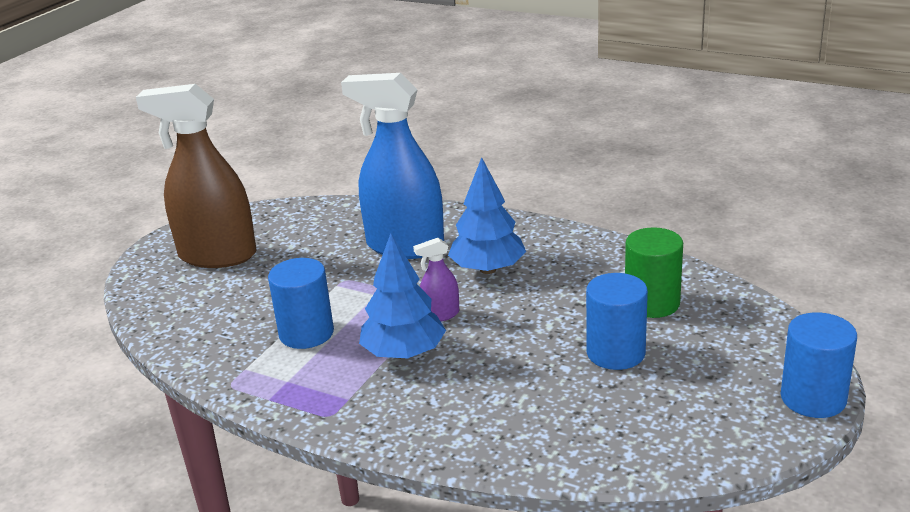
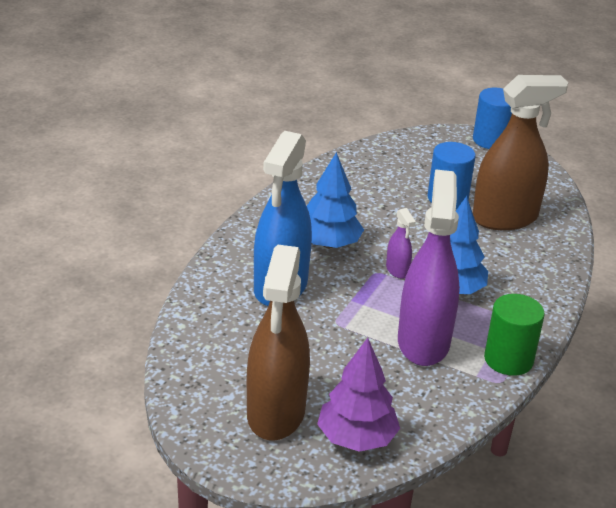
camera: 95 degrees left, 5 degrees up
blue cylinder [268,258,334,349] -> purple spray bottle [398,169,460,366]
green cylinder [625,227,683,318] -> green cylinder moved to [484,294,545,376]
none -> purple tree [317,338,400,452]
none -> brown spray bottle [473,75,568,230]

